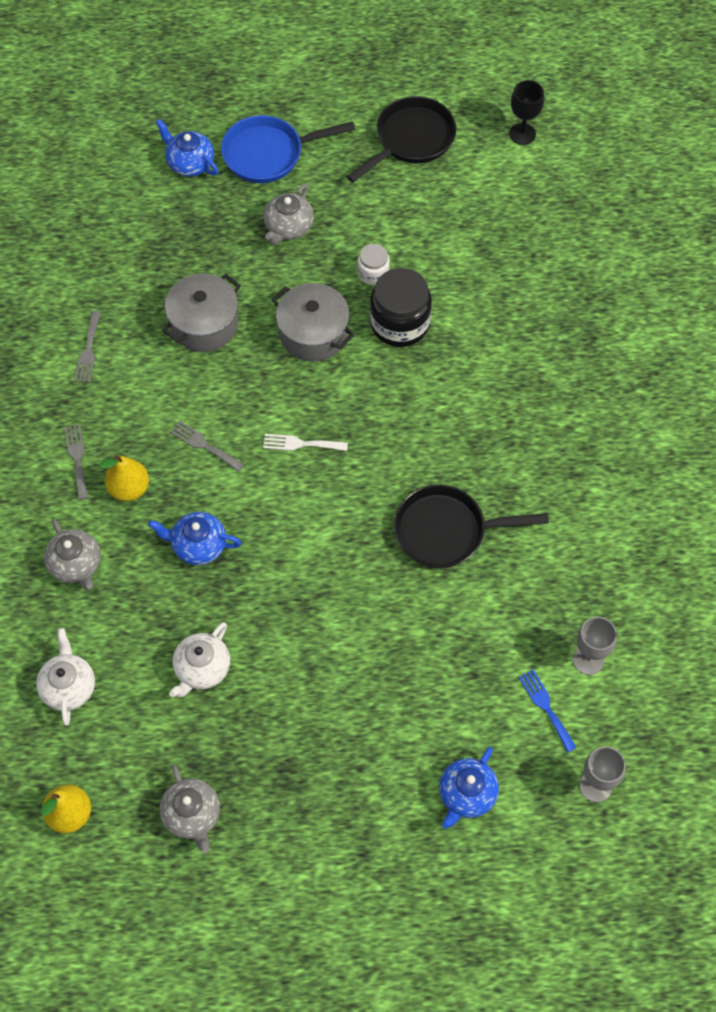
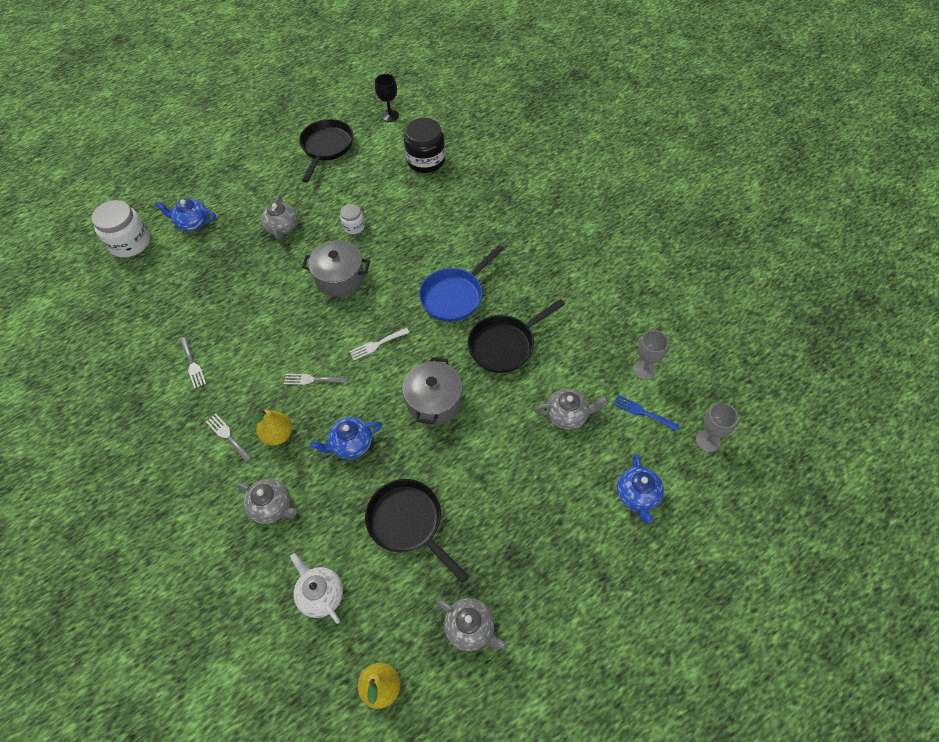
camera: 30 degrees left, 5 degrees down
grey pot [162,274,241,352] -> grey pot moved to [402,357,463,425]
white teapot [169,622,230,697] -> black pan [365,479,469,583]
blue pan [221,115,355,183] -> blue pan moved to [419,245,504,322]
black jar [370,268,432,347] -> black jar moved to [404,118,445,173]
none -> white jar [92,200,150,258]
none -> grey teapot [534,389,608,430]

